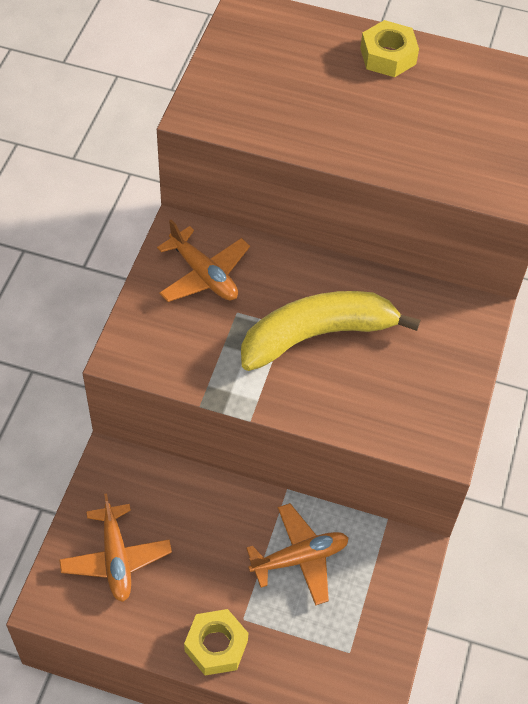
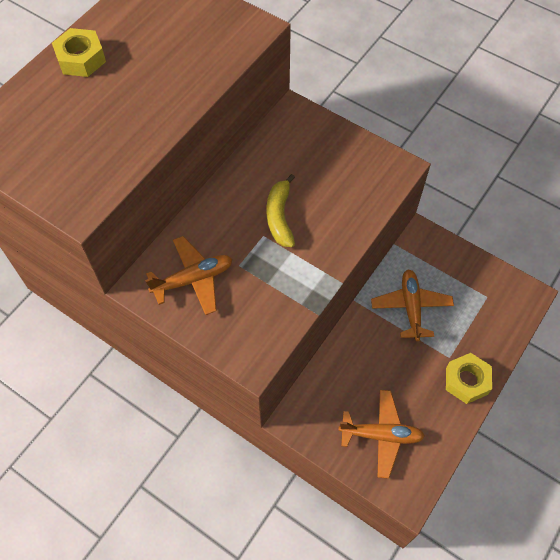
camera: 70 degrees left, 5 degrees up
yellow banana [241,291,420,371] -> yellow banana [267,174,295,247], size x0.57

